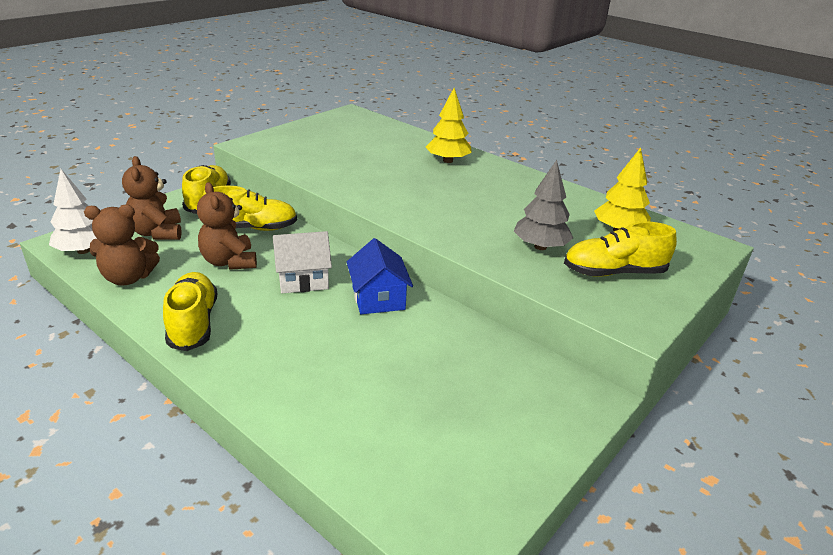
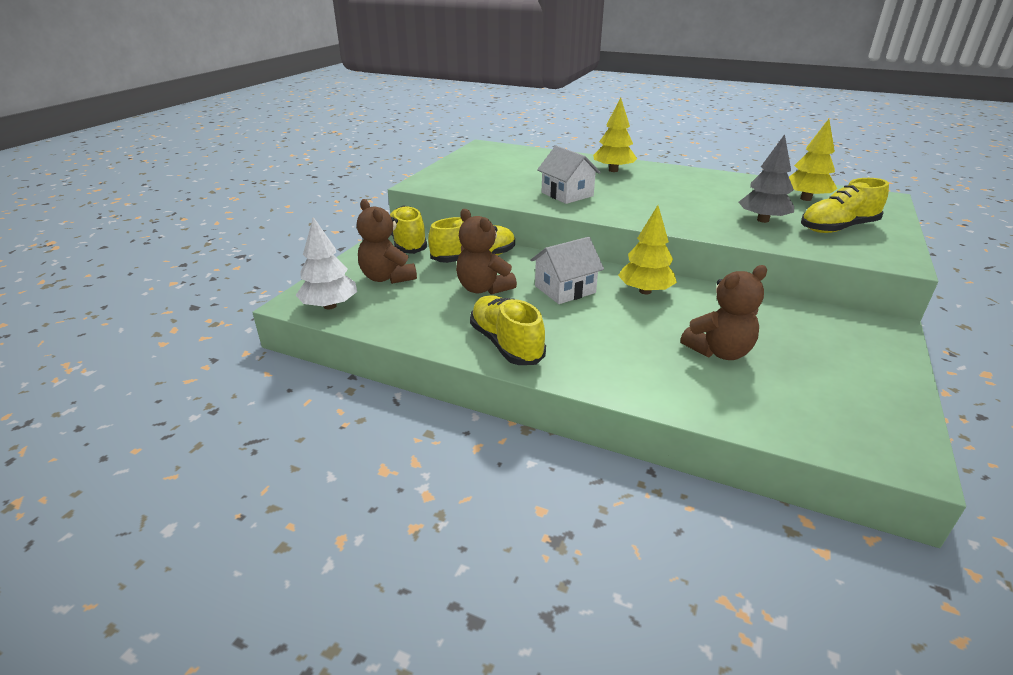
camera: 15 degrees left, 0 degrees up
brown teddy bear [84,205,160,285] -> brown teddy bear moved to [680,265,767,360]
blue house [347,238,413,314] -> yellow tree [618,205,677,294]
none -> white house [537,146,601,204]

